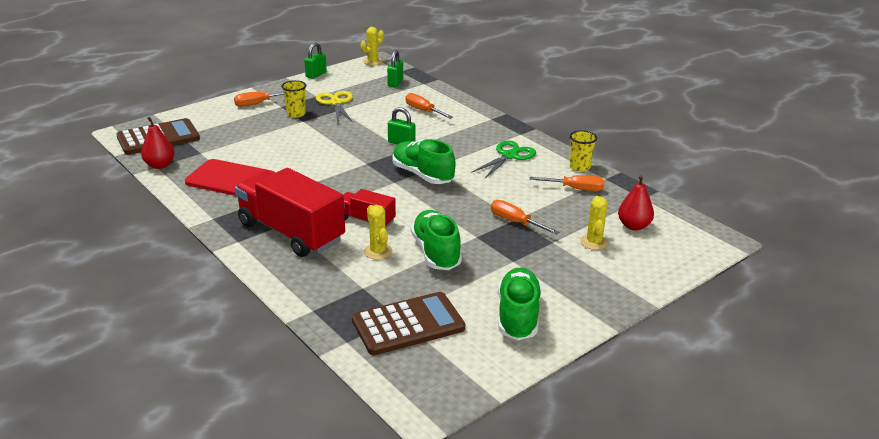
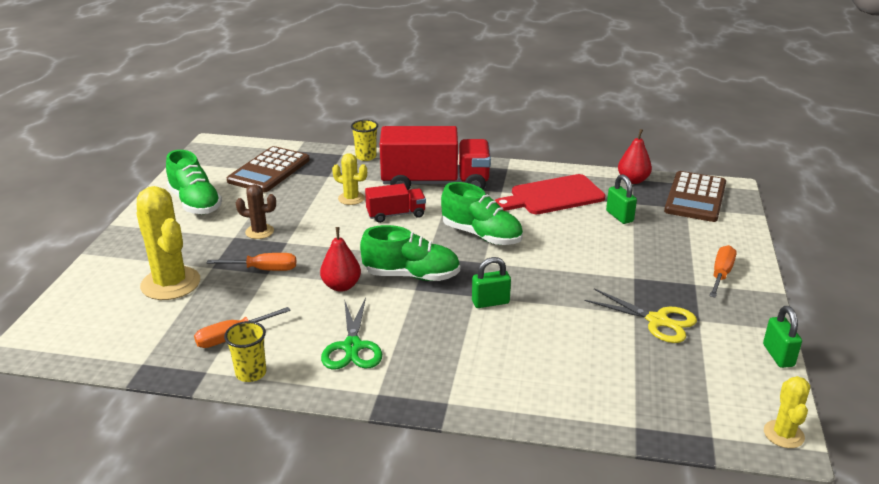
camera: 140 degrees right, 0 degrees up
yellow cup [281,80,306,118] -> yellow cup moved to [351,120,378,161]
green padlock [387,50,403,87] -> green padlock moved to [606,174,637,224]
orange screwdriver [405,93,453,119] -> none
green shoe [411,210,462,270] -> green shoe moved to [441,182,523,245]
yellow cactus [580,196,608,250] -> yellow cactus [137,186,200,300], size x1.87
red pear [618,175,654,231] -> red pear moved to [320,227,361,292]
none -> brown cactus [236,184,276,239]

